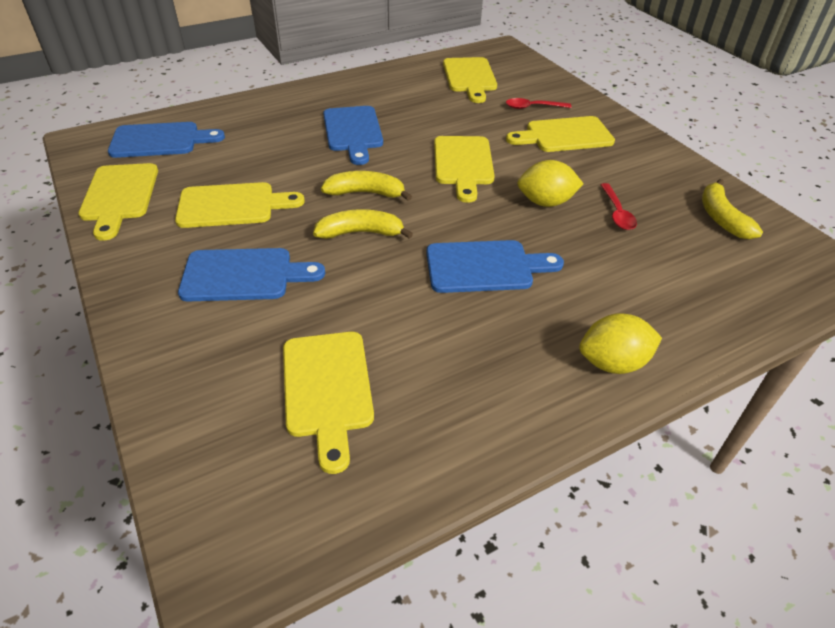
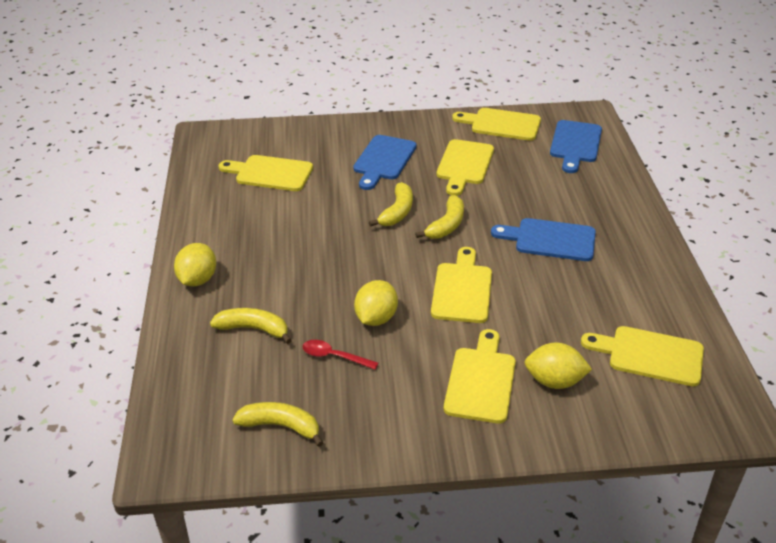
camera: 115 degrees right, 5 degrees down
blue cutting board [426,240,564,293] -> none
yellow cutting board [434,136,495,203] -> yellow cutting board turned 75 degrees clockwise [431,247,492,323]
red spoon [506,98,572,109] -> yellow lemon [524,343,592,389]
none -> yellow banana [210,308,292,344]

